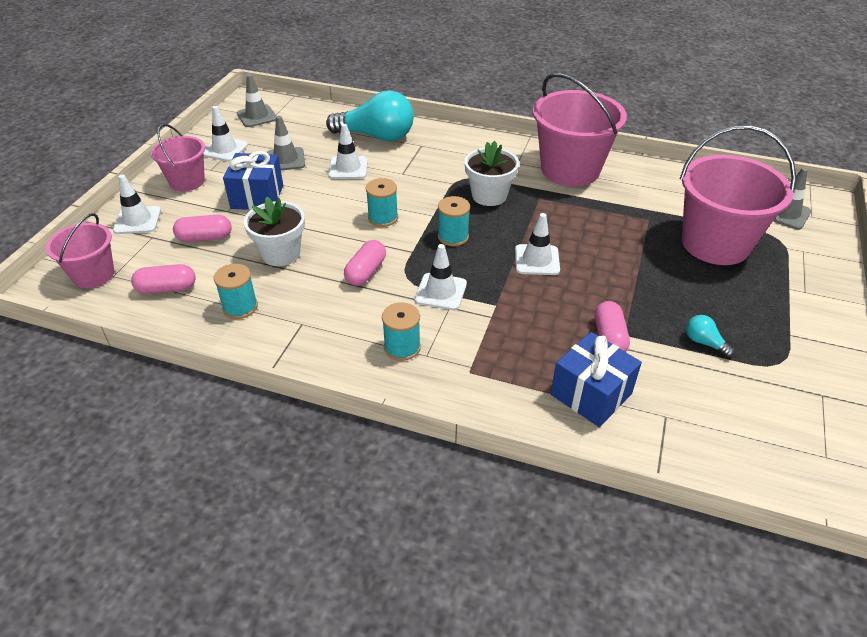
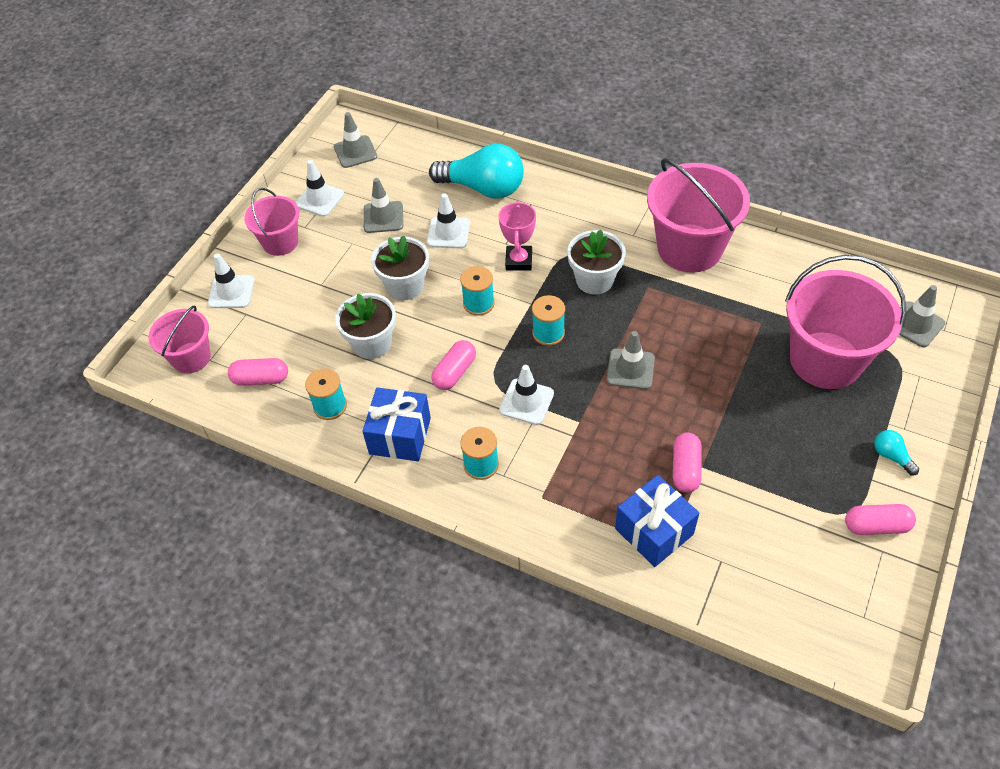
camera: 10 degrees right, 10 degrees up
pink capsule [173,215,232,242] -> pink capsule moved to [845,504,916,535]
blue gift [223,151,283,210] -> blue gift moved to [362,388,431,461]
white traffic cone [515,213,560,275] -> grey traffic cone [607,331,655,389]
turquoise light bulb [686,315,735,358] -> turquoise light bulb moved to [874,430,919,475]
none -> white flower pot [371,235,429,300]
none -> pink trophy [498,201,536,271]

